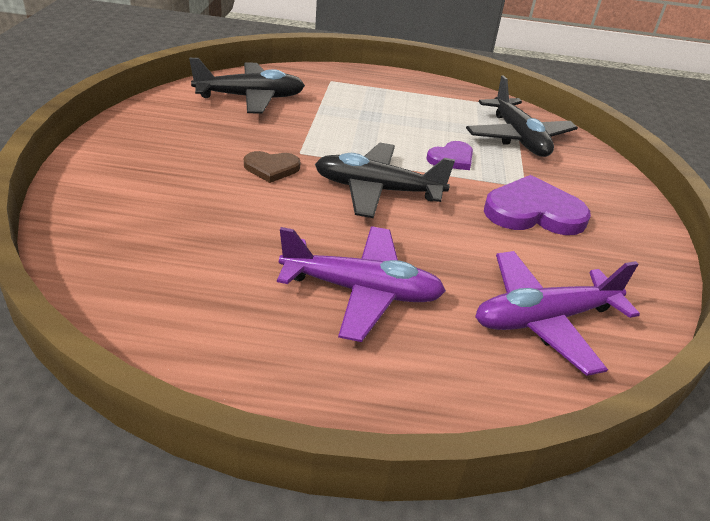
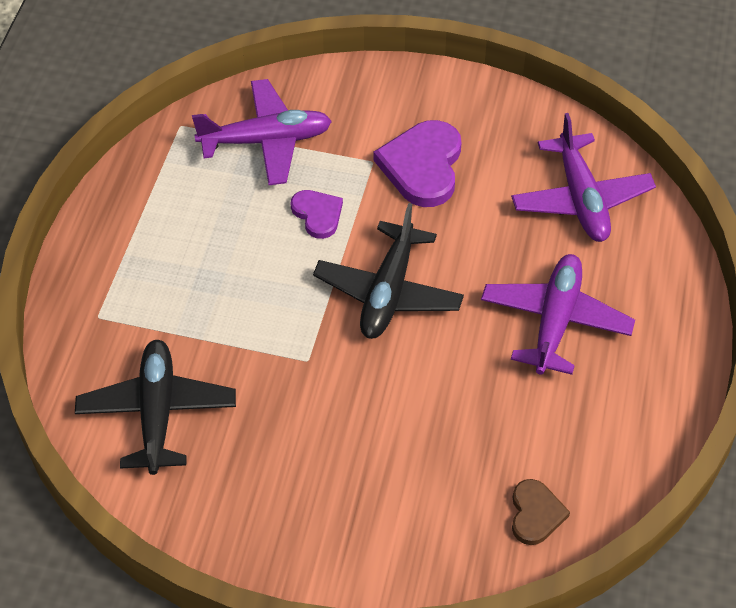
camera: 80 degrees left, 15 degrees up
brown heart [244,151,300,183] -> brown heart moved to [512,479,570,545]
black plane [466,75,578,157] -> purple plane [192,79,332,185]

